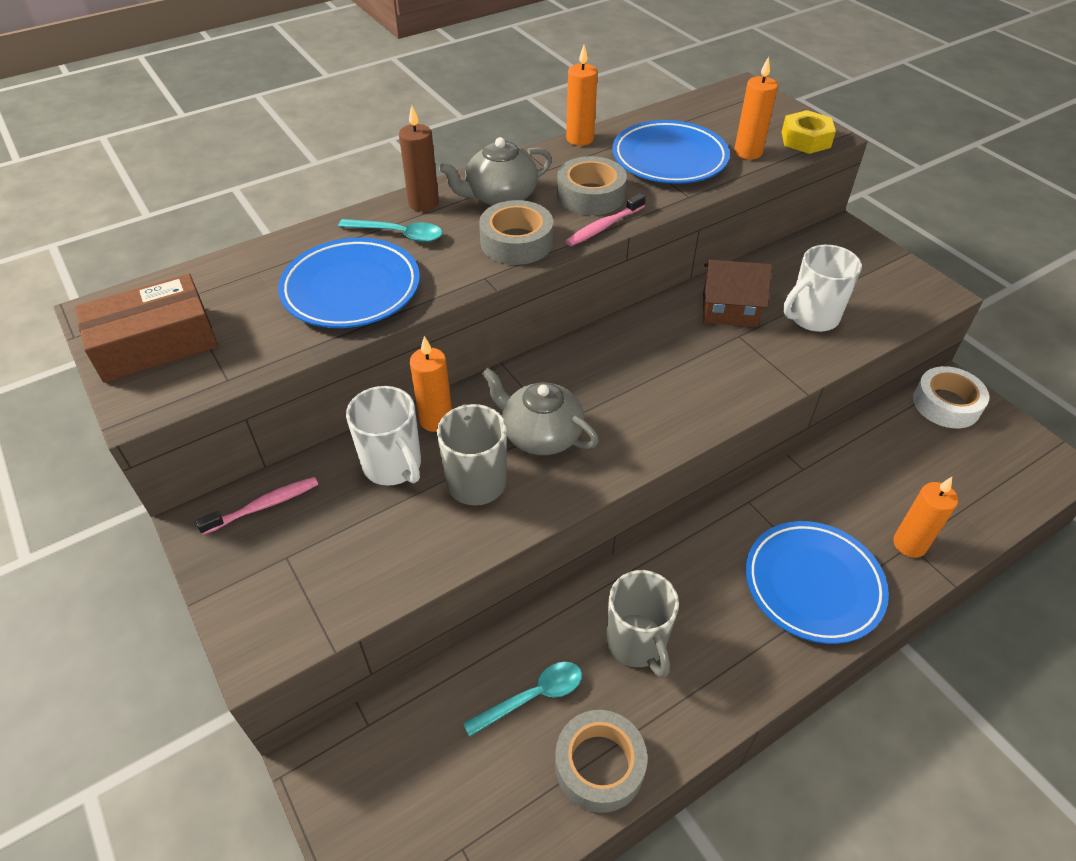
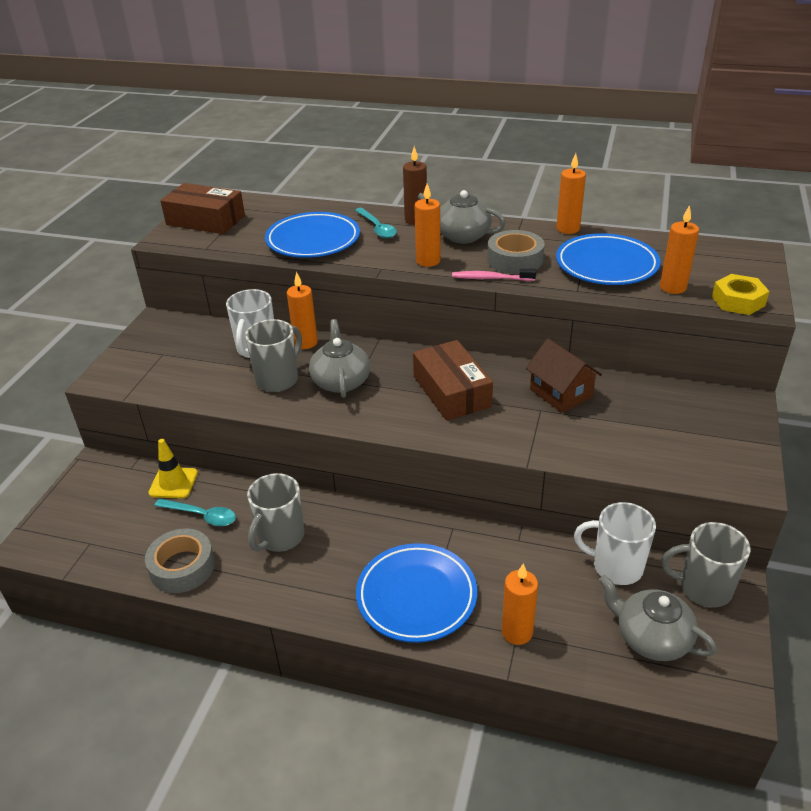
camera: 50 degrees right, 10 degrees down
pink toothbrush [195,477,318,535] -> none
grey tape [479,200,553,265] -> orange candle [415,184,441,267]
white mug [783,245,862,332] -> white mug moved to [574,502,656,585]
white tape [913,366,989,428] -> grey mug [661,522,750,608]
none -> yellow traffic cone [148,439,198,499]
none -> brown box [413,340,493,421]
none -> grey teapot [599,575,717,661]

